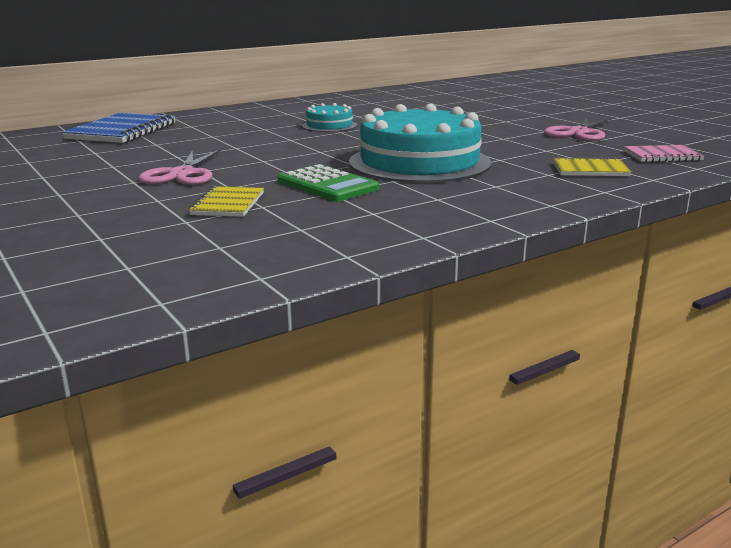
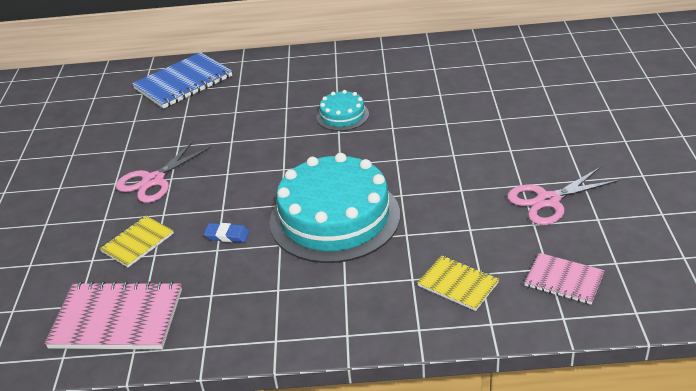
camera: 35 degrees right, 15 degrees up
green calculator [278,164,379,201] -> blue eraser [204,223,250,243]
none -> pink notebook [44,281,182,349]

